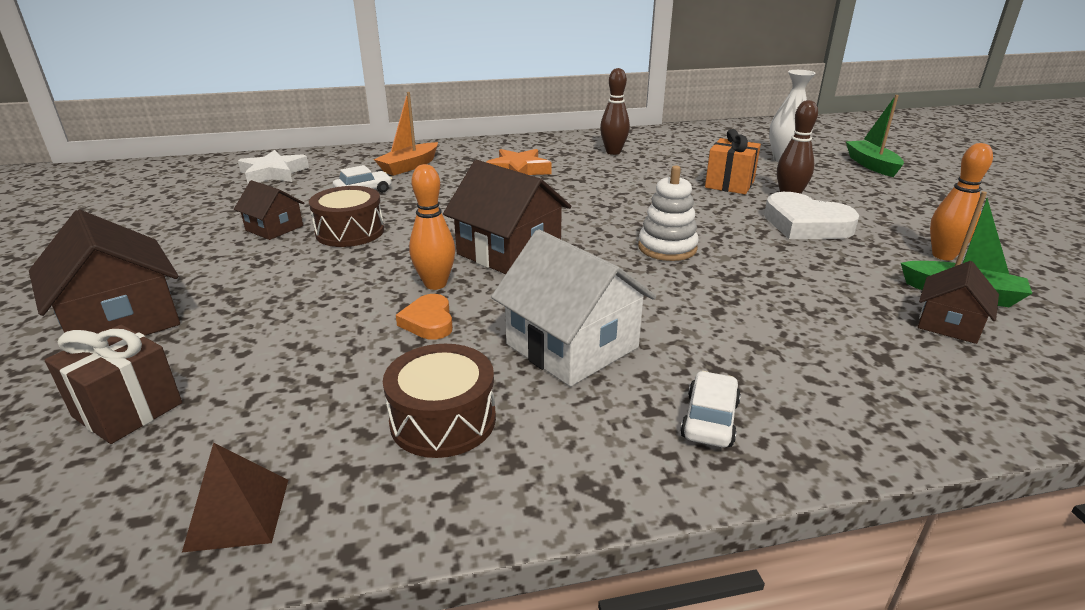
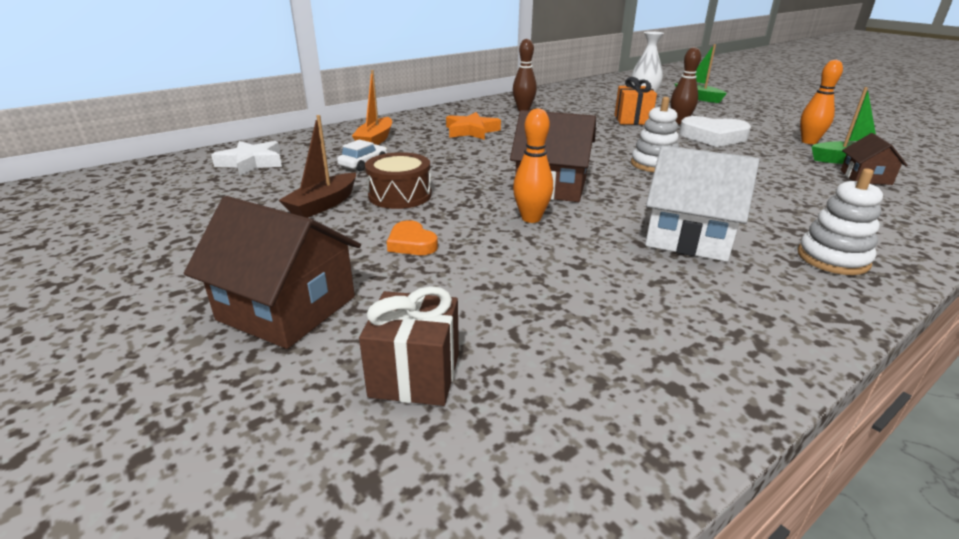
camera: 25 degrees left, 0 degrees up
brown pyramid [182,443,288,552] -> none
brown house [234,180,305,240] -> brown boat [279,115,356,218]
brown drum [383,344,496,458] -> none
orange heart [396,294,453,340] -> orange heart moved to [387,220,438,255]
white car [680,371,741,447] -> white stacking toy [797,169,883,275]

